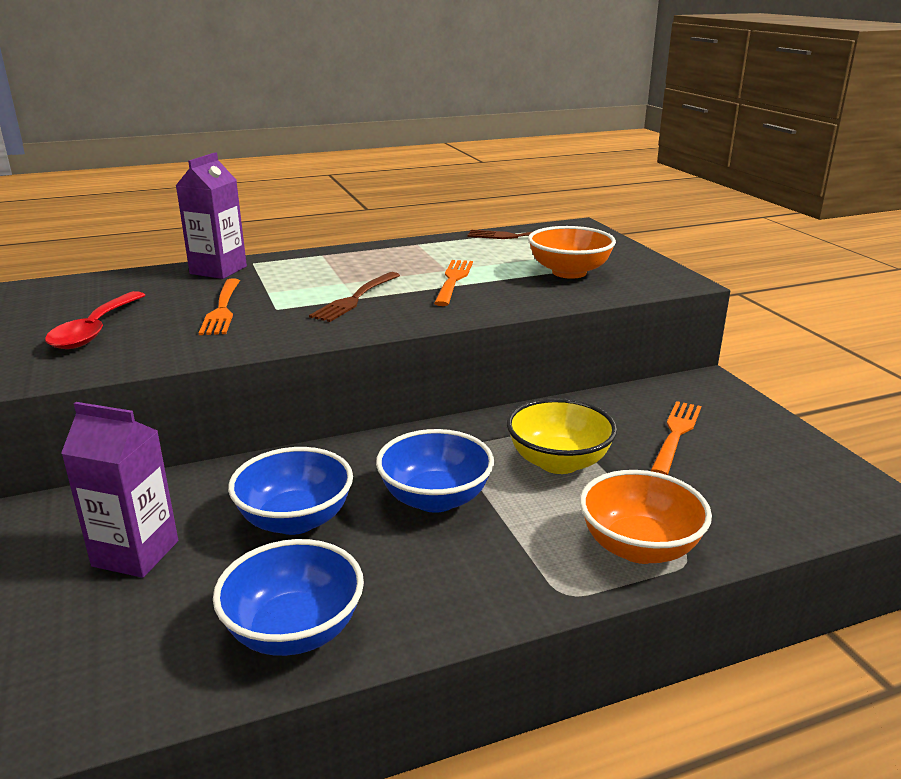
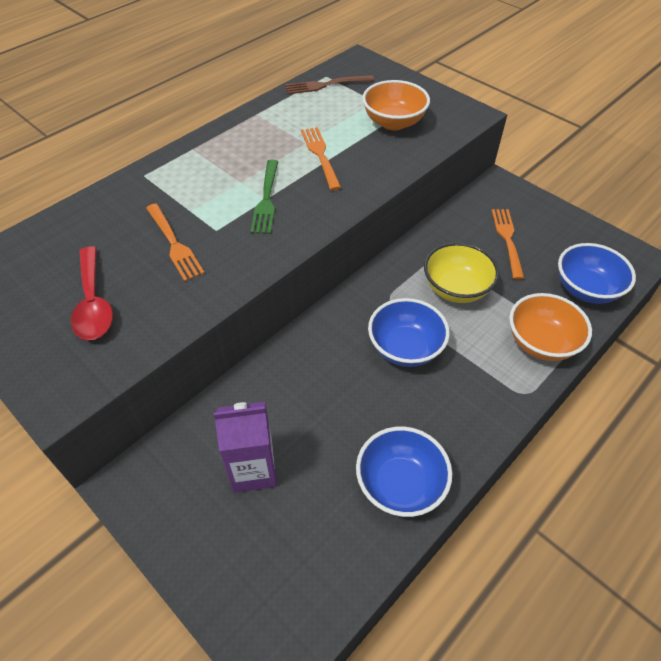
camera: 25 degrees left, 25 degrees up
purple carton [176,152,247,279] -> none
blue bowl [228,447,353,535] -> blue bowl moved to [558,243,636,304]
brown fork [309,272,400,322] -> green fork [250,160,279,234]

